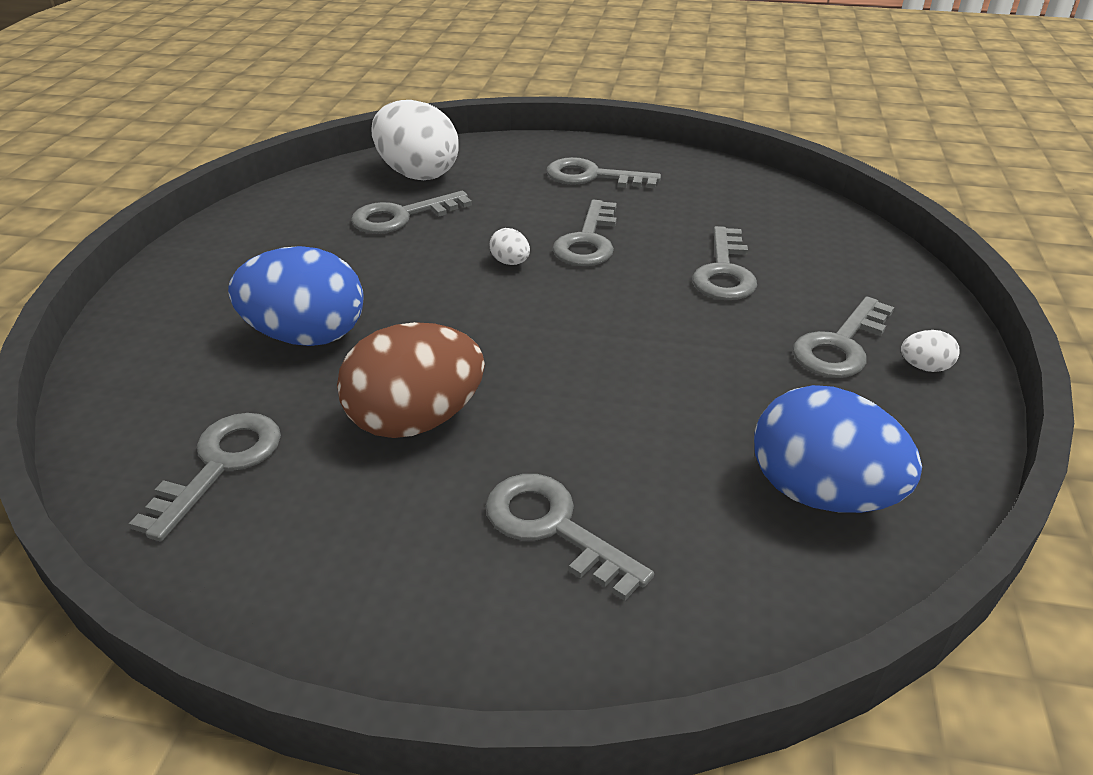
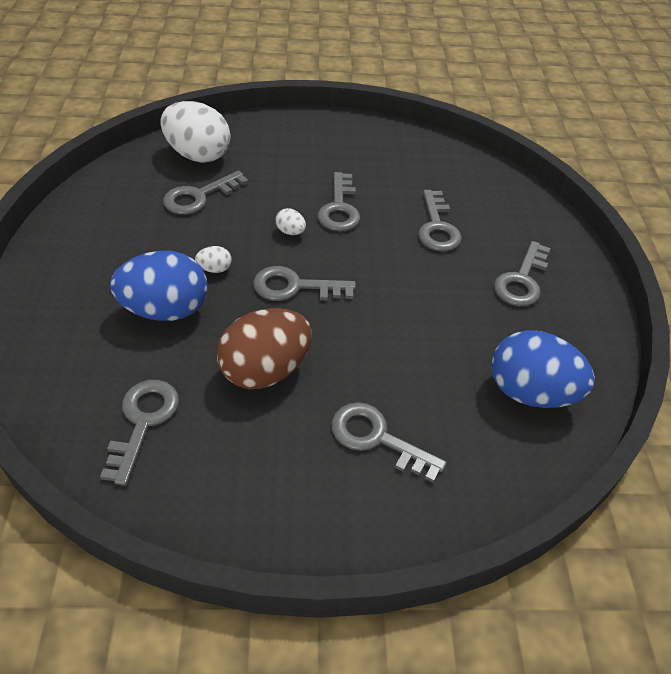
camera: 15 degrees left, 10 degrees up
grey key [547,157,661,188] -> grey key moved to [253,266,356,301]
white egg [901,330,960,372] -> white egg moved to [195,246,232,273]

